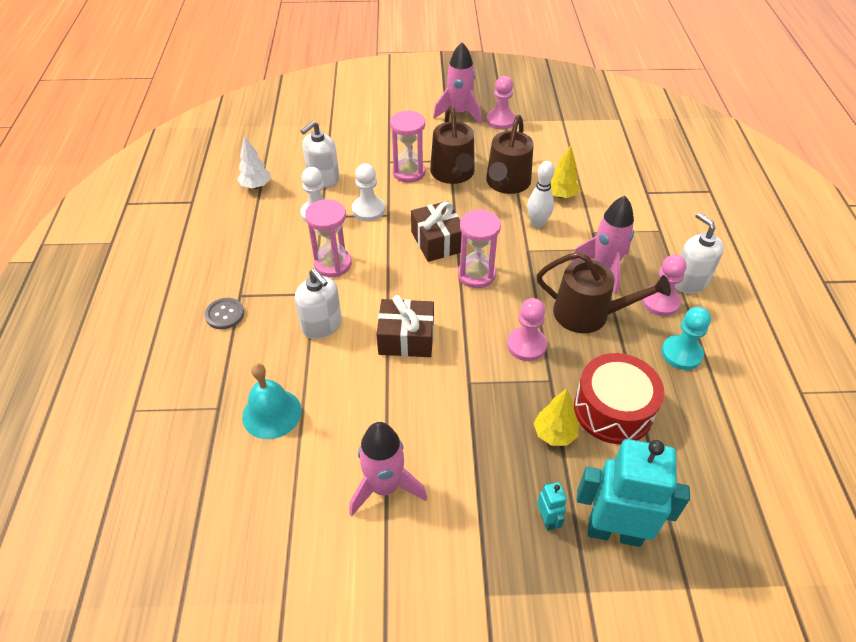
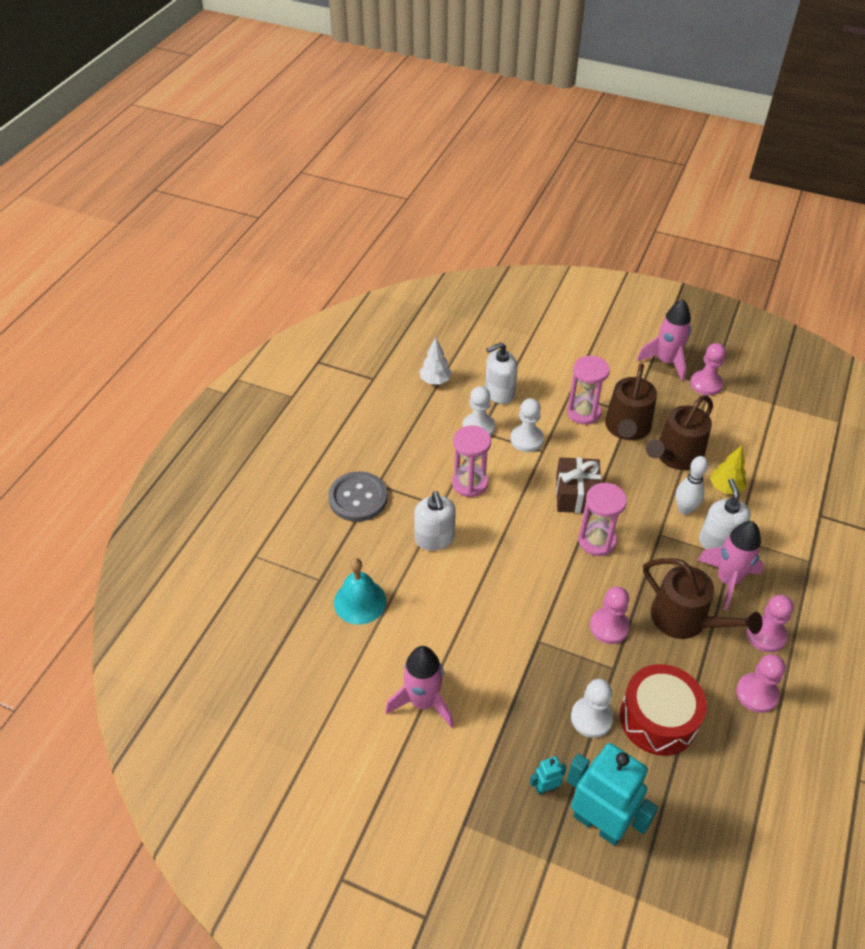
camera: 25 degrees right, 0 degrees up
grey button [205,298,244,329] -> grey button [328,471,388,522], size x1.68
brown gift [376,295,434,357] -> none
yellow tree [534,389,579,446] -> white pawn [571,679,613,738]
turquoise robot [537,482,567,531] -> turquoise robot turned 120 degrees counterclockwise [530,756,567,795]
turquoise pawn [661,307,711,370] -> pink pawn [736,654,785,713]
white soap dispenser [675,213,724,293] -> white soap dispenser moved to [699,478,751,549]

